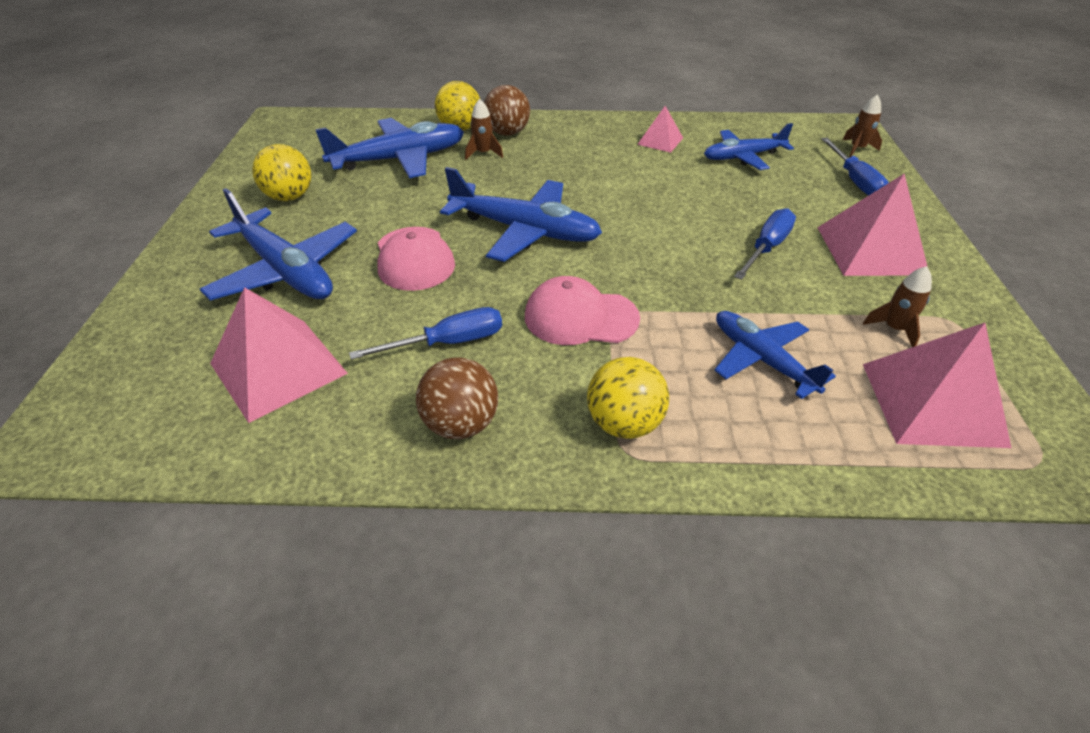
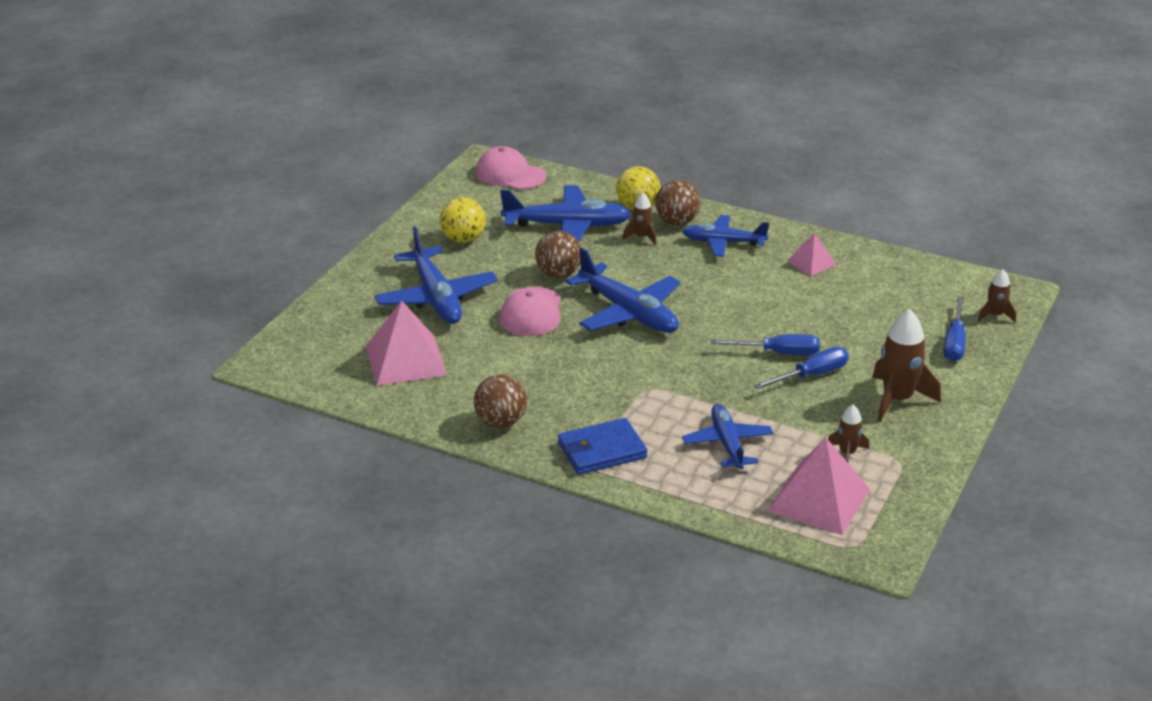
camera: 25 degrees right, 10 degrees down
blue screwdriver [349,307,502,360] -> blue screwdriver moved to [710,334,820,355]
pink cap [525,276,640,345] -> pink cap moved to [475,146,546,190]
yellow ball [587,357,669,439] -> blue wallet [558,418,648,475]
blue plane [704,123,794,170] -> blue plane moved to [682,215,769,257]
pink pyramid [817,174,928,276] -> brown rocket [872,309,941,422]
none -> brown ball [535,231,581,278]

